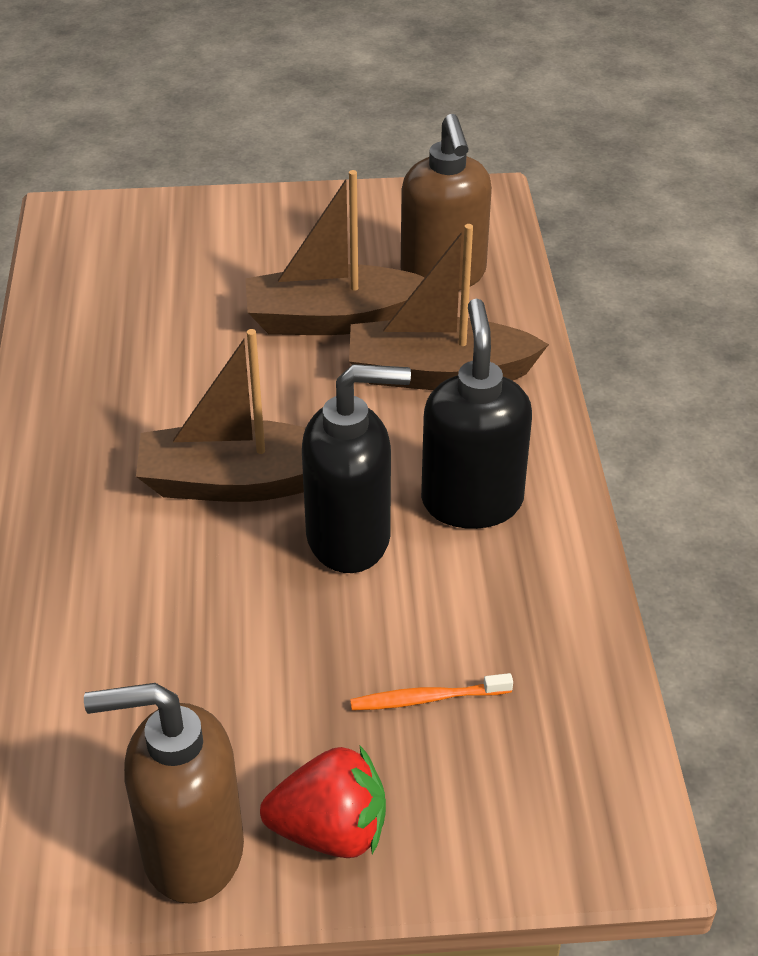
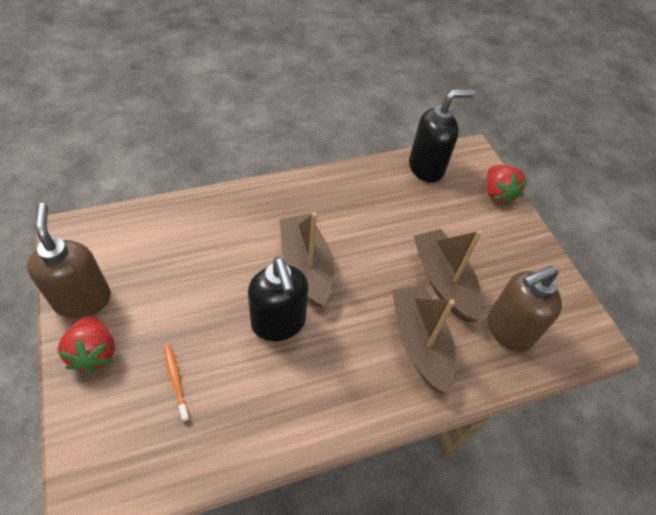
camera: 70 degrees right, 10 degrees up
black soap dispenser [421,299,532,529] -> black soap dispenser moved to [409,90,476,183]
none -> red strawberry [486,165,528,206]

